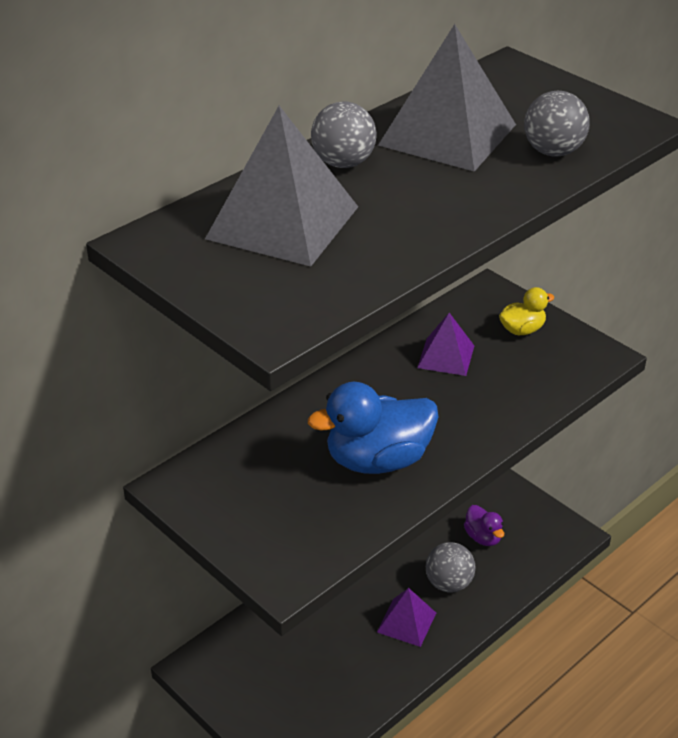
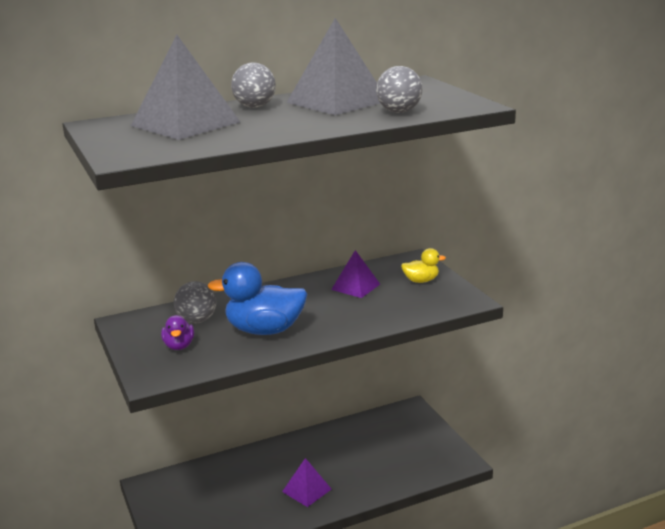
camera: 20 degrees right, 15 degrees down
grey ball [426,542,476,593] -> grey ball moved to [174,281,216,323]
purple duck [464,505,504,546] -> purple duck moved to [161,315,194,350]

